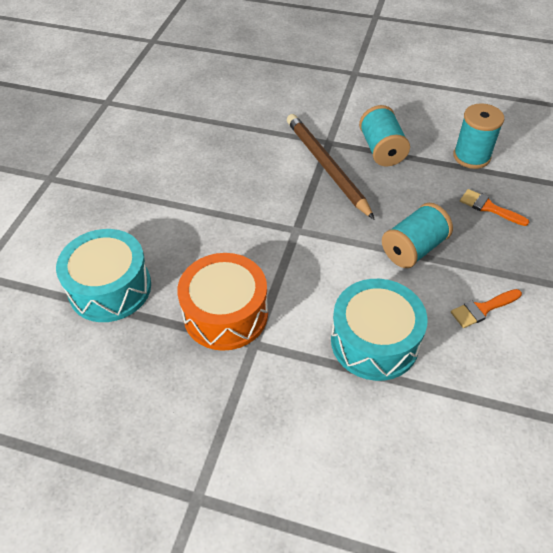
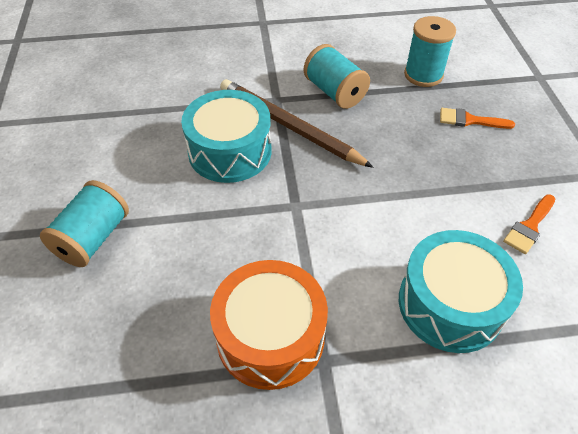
camera: 25 degrees left, 0 degrees up
turquoise drum [56,229,151,322] -> turquoise drum moved to [181,90,272,183]
turquoise spool [382,203,453,268] -> turquoise spool moved to [40,180,129,267]

